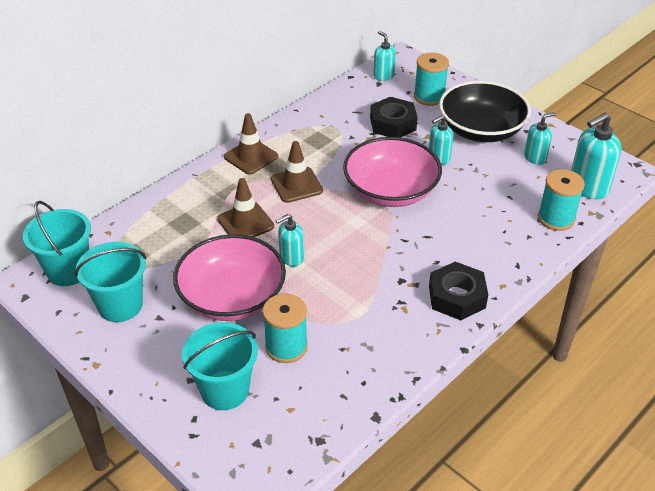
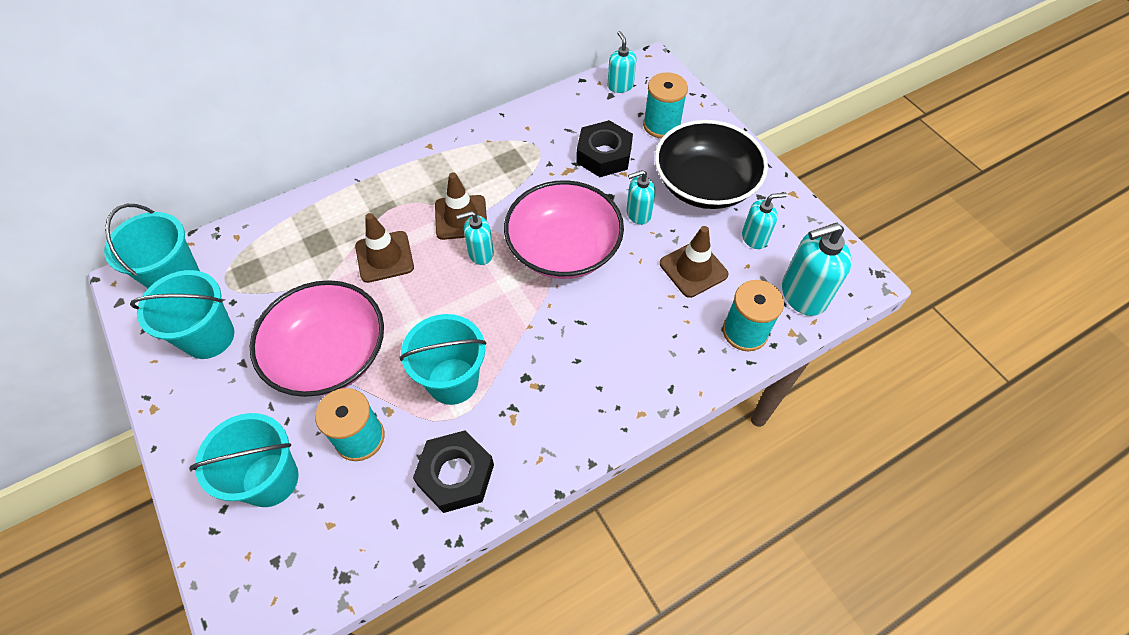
camera: 15 degrees right, 15 degrees up
brown traffic cone [224,113,278,175] -> brown traffic cone moved to [660,226,729,298]
turquoise soap dispenser [276,214,304,267] -> turquoise soap dispenser moved to [456,211,494,265]
black nut [429,262,488,320] -> black nut moved to [413,430,494,513]
none -> turquoise bucket [400,314,487,405]

